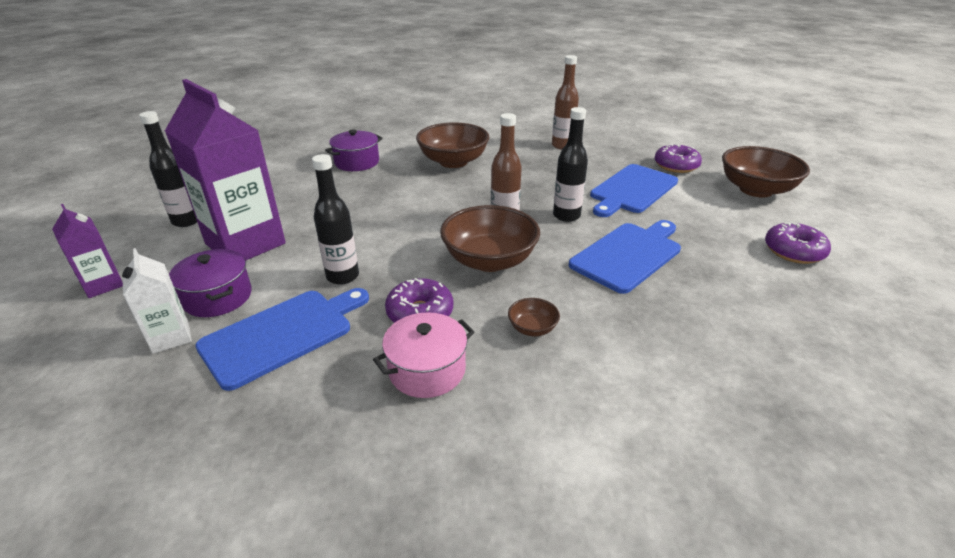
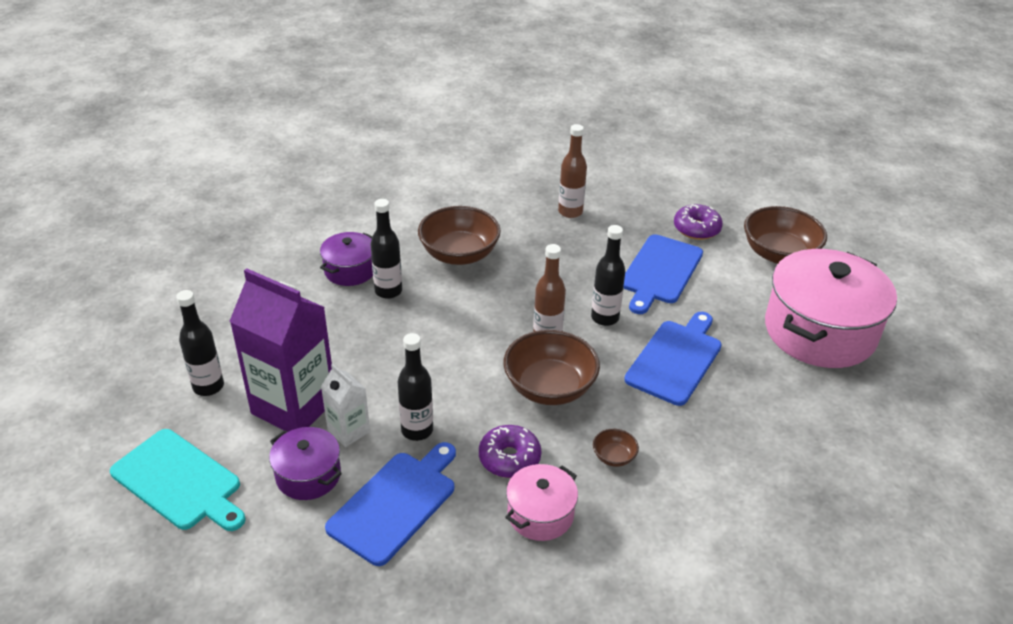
camera: 15 degrees left, 5 degrees up
purple carton [52,204,123,298] -> turquoise cutting board [110,429,246,531]
white carton [122,248,192,354] -> white carton moved to [321,364,370,447]
purple donut [765,222,831,264] -> pink pot [765,249,897,368]
none -> black bottle [370,199,402,299]

